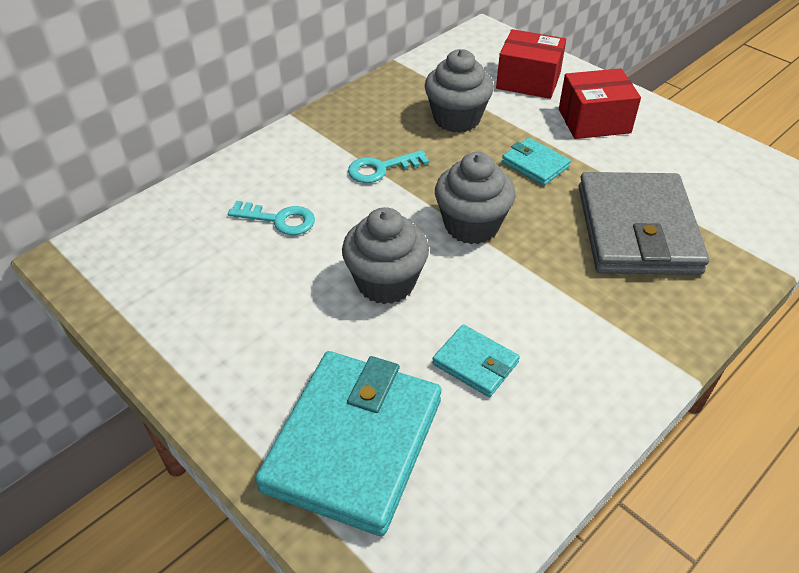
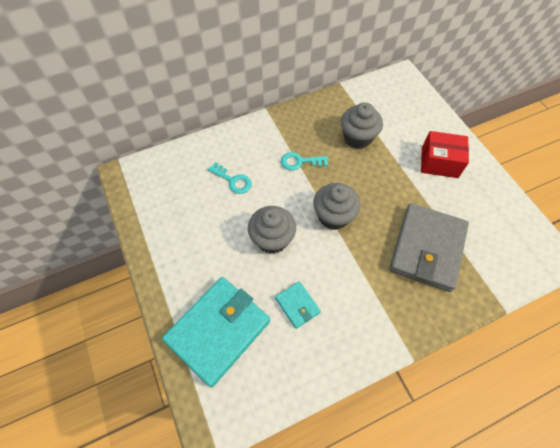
camera: 20 degrees right, 15 degrees up
red box [496,29,566,99] -> none
turquoise wallet [502,138,571,186] -> none

